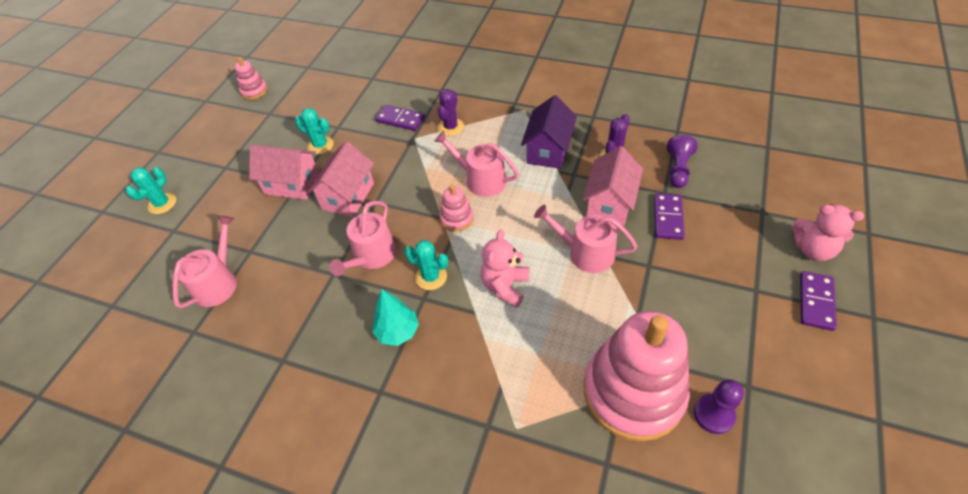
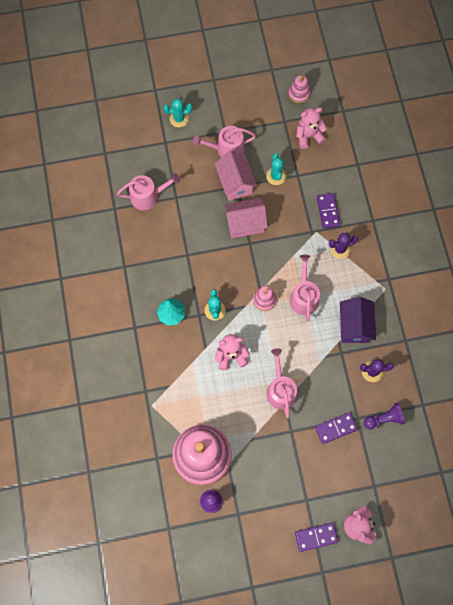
camera: 55 degrees right, 20 degrees up
pink watering can [329,201,396,276] -> pink watering can moved to [193,126,256,157]
purple house [521,95,577,169] -> purple house turned 75 degrees counterclockwise [340,297,376,343]
pink house [582,146,643,226] -> none
none -> pink teddy bear [296,107,327,149]

